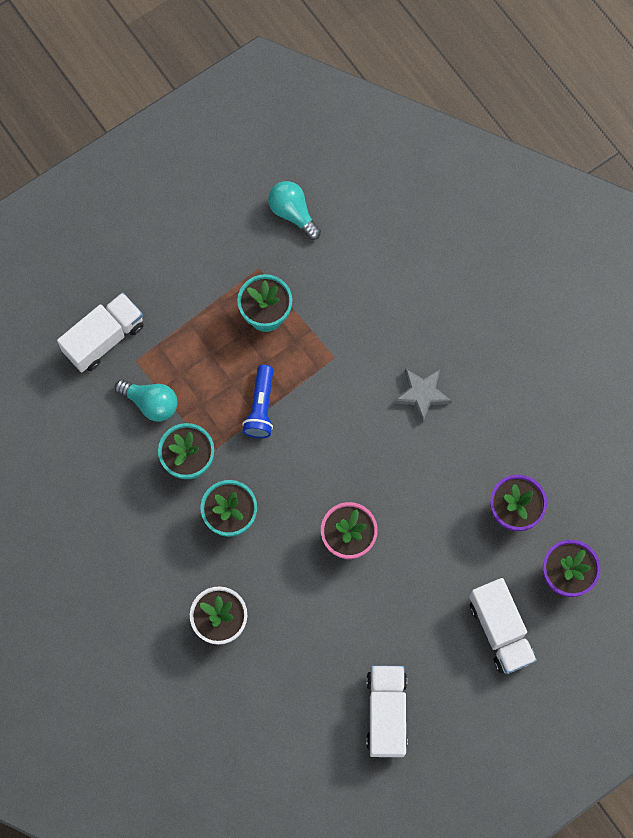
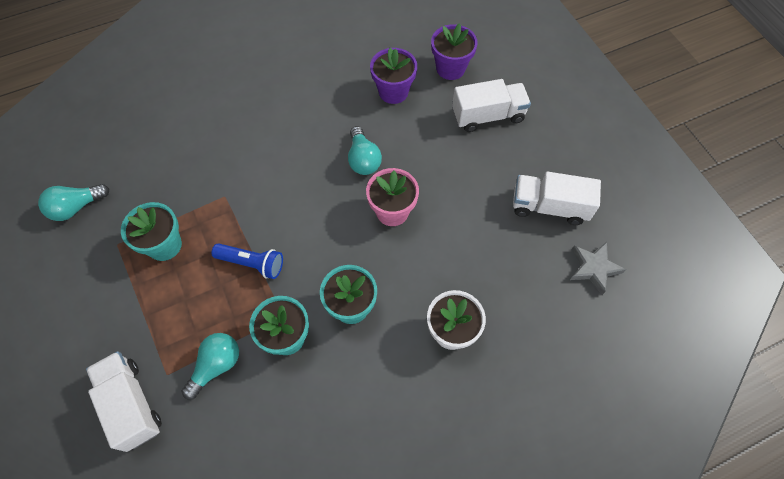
camera: 80 degrees left, 10 degrees down
grey star [394,368,452,423] -> grey star moved to [570,242,627,295]
none -> turquoise light bulb [348,126,382,175]

